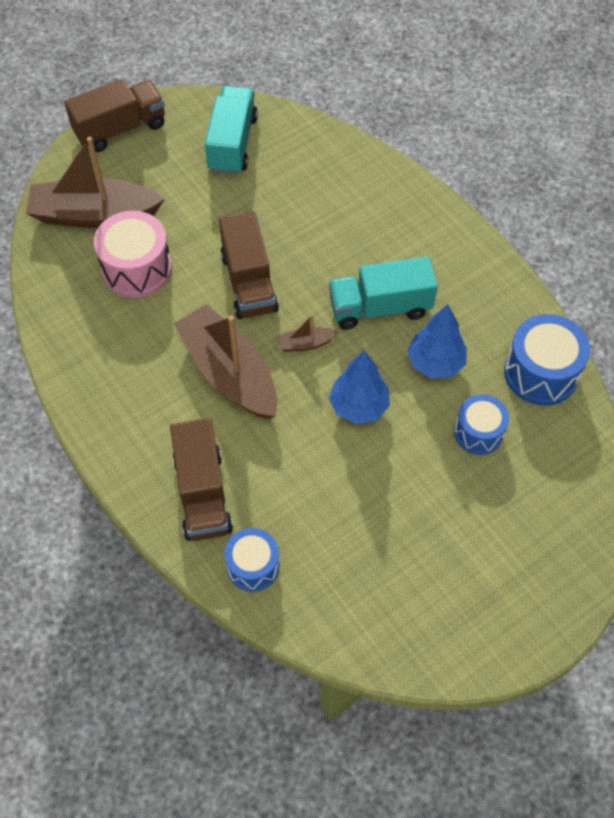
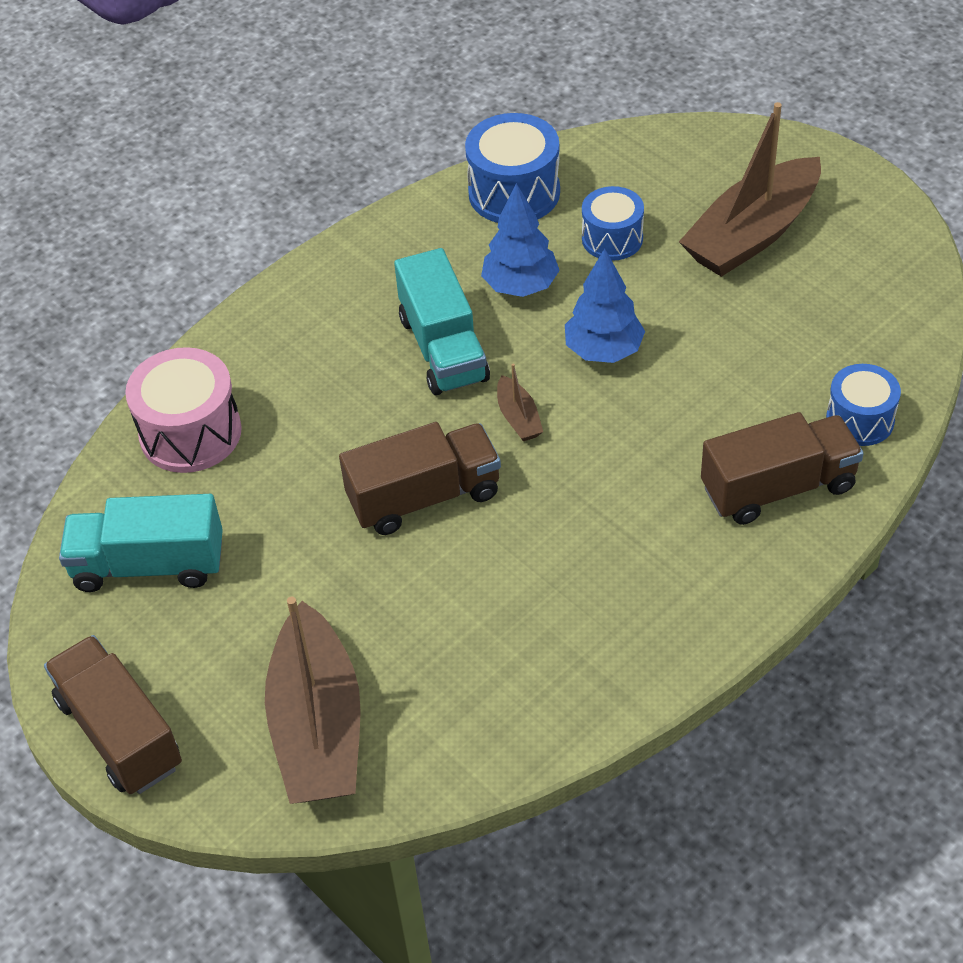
camera: 95 degrees left, 10 degrees down
pink drum [94,211,172,298] -> pink drum moved to [125,347,242,473]
brown boat [174,304,277,419] -> brown boat moved to [679,102,821,277]

